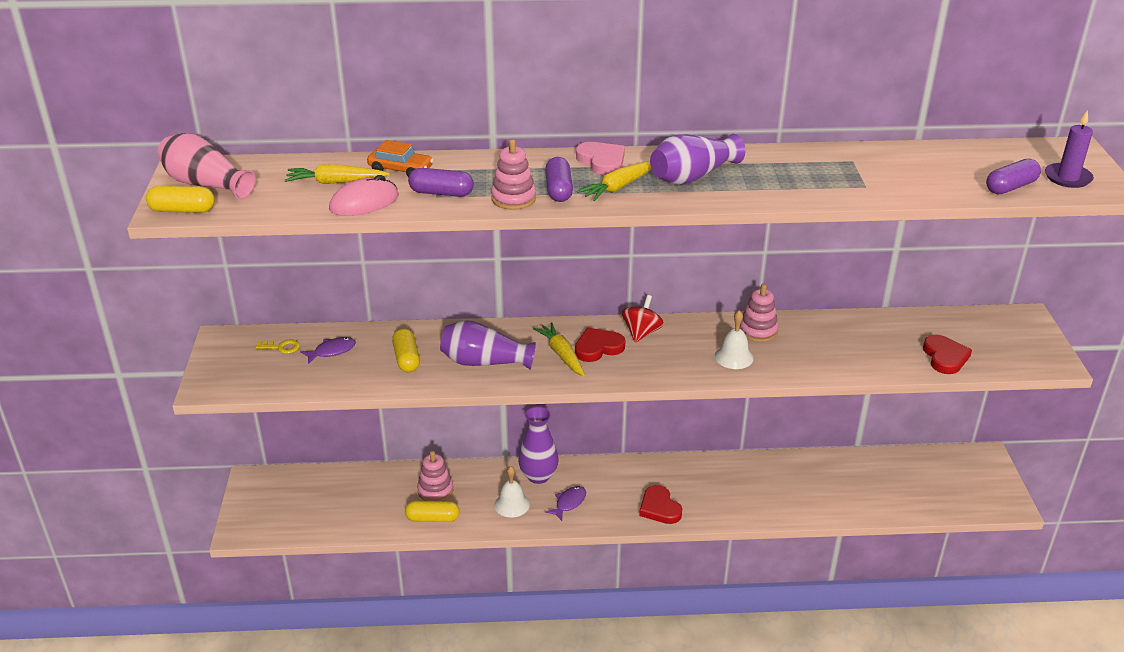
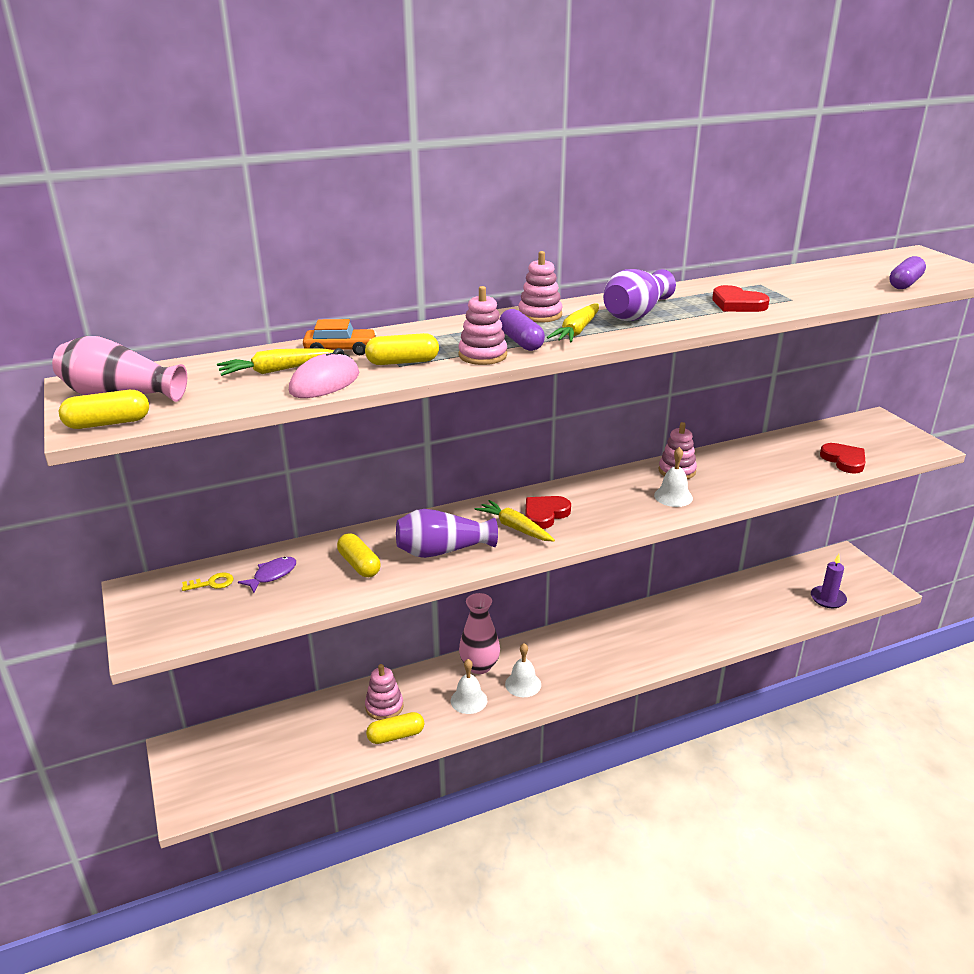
camera: 20 degrees left, 5 degrees down
purple capsule [408,168,474,197] -> yellow capsule [365,333,439,365]
purple vase [518,406,559,484] -> pink vase [459,593,500,674]
purple fish [545,486,586,521] -> white bell [505,643,541,697]
pink heart [576,142,625,176] -> pink stacking toy [518,251,563,323]
red spinning top [622,295,664,343] -> none
red heart [639,485,682,524] -> red heart moved to [712,285,770,312]
purple candle [1045,110,1094,188] -> purple candle moved to [811,554,847,608]

